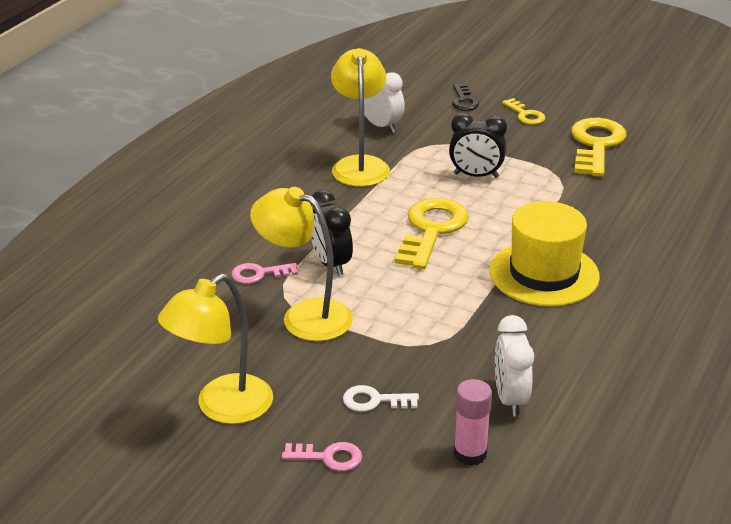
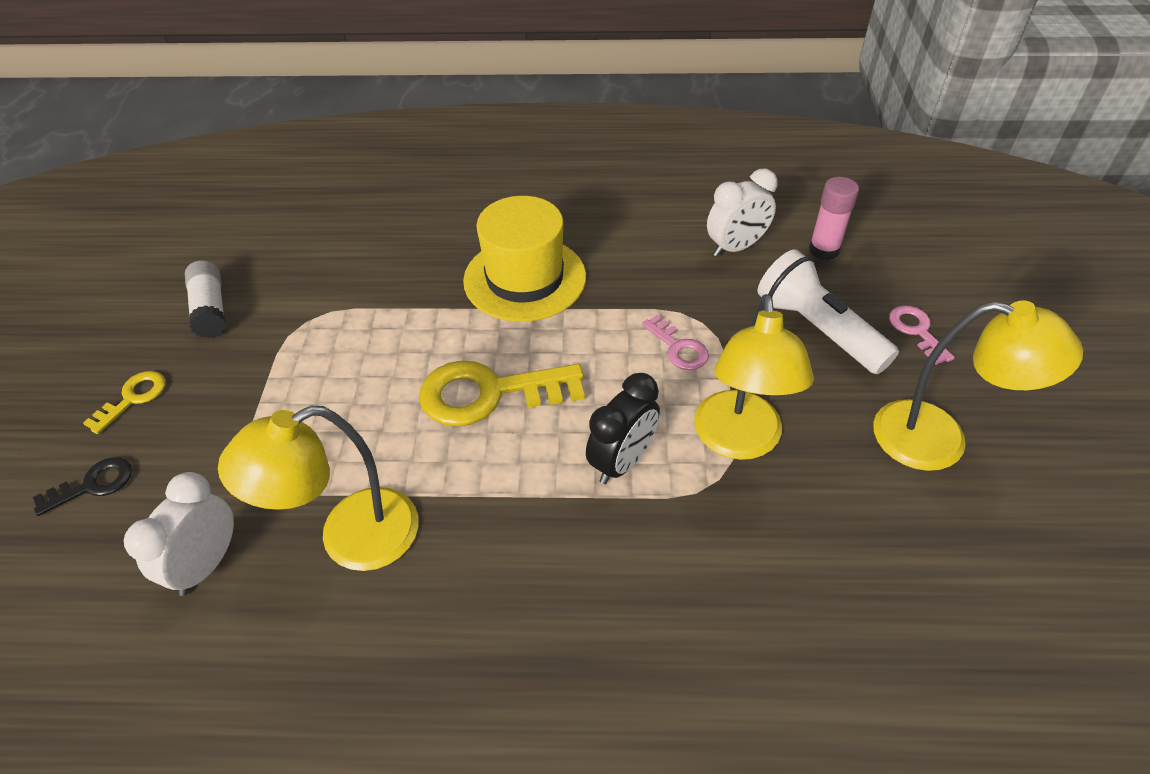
camera: 115 degrees left, 15 degrees up
pink key [232,263,298,284] -> pink key moved to [642,315,709,370]
white key [343,385,419,412] -> white flashlight [758,249,899,374]
black clock [449,113,507,178] -> none
yellow key [571,118,626,177] -> white glue stick [185,260,226,338]

